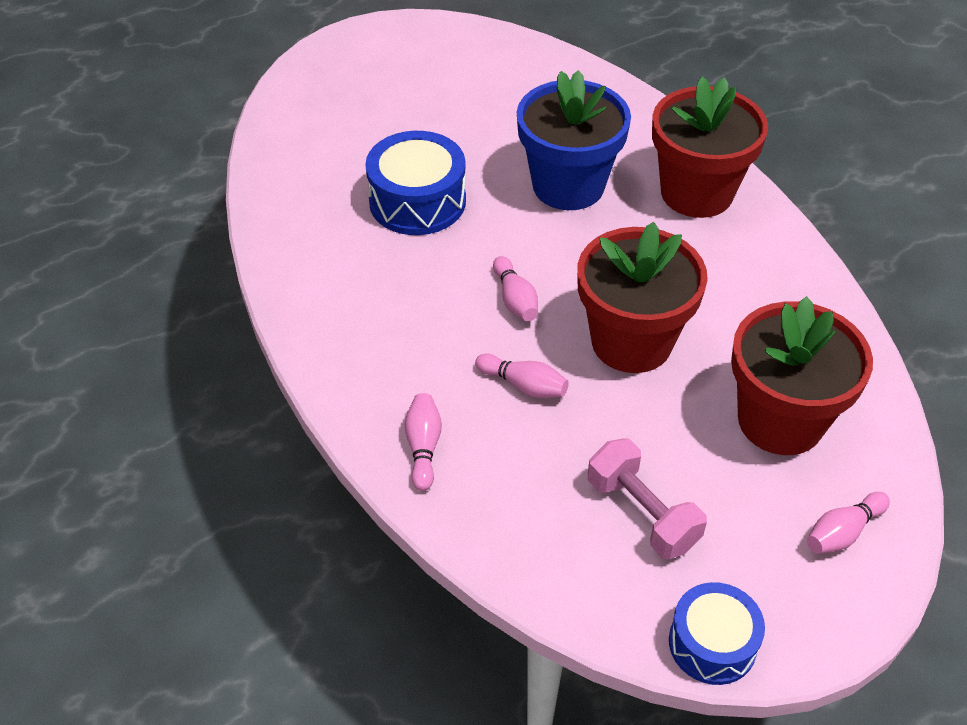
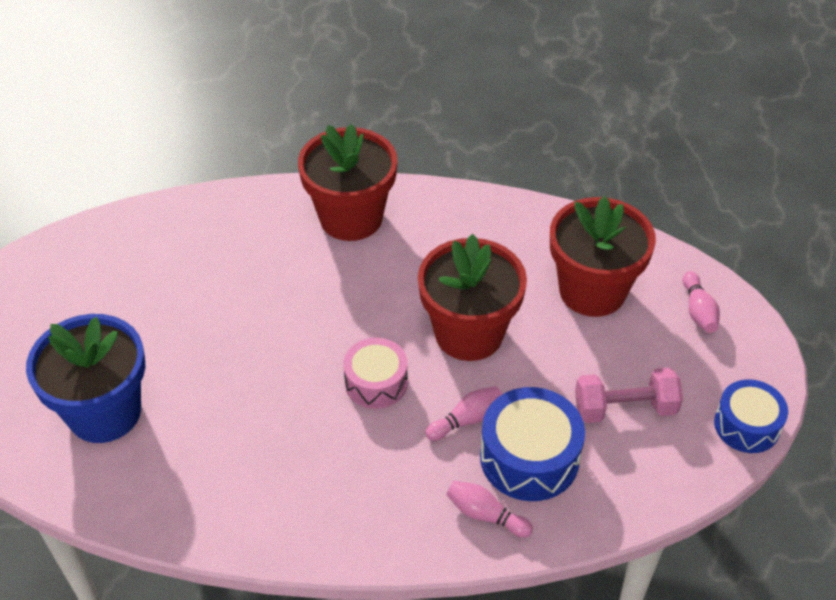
camera: 60 degrees left, 0 degrees up
blue drum [365,131,466,235] -> blue drum moved to [480,387,585,501]
pink bowling pin [493,256,538,321] -> pink drum [343,338,408,409]
blue flower pot [517,70,631,210] -> blue flower pot moved to [26,314,145,443]

